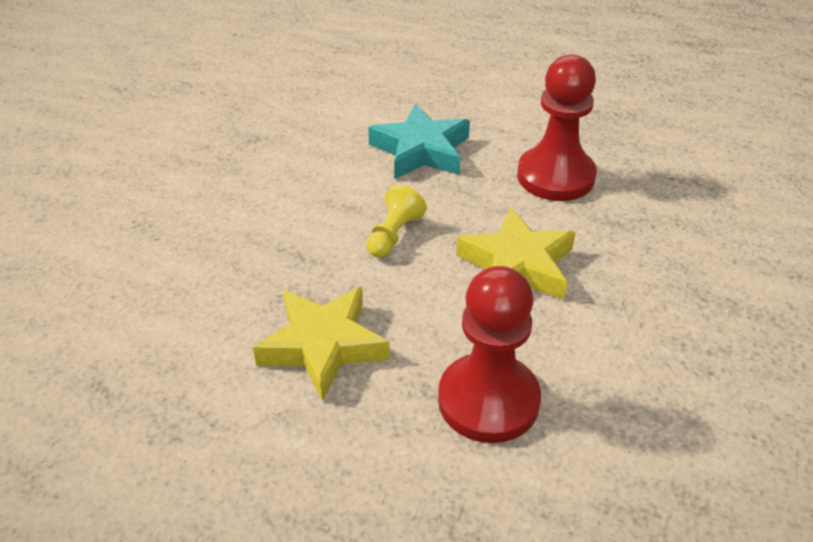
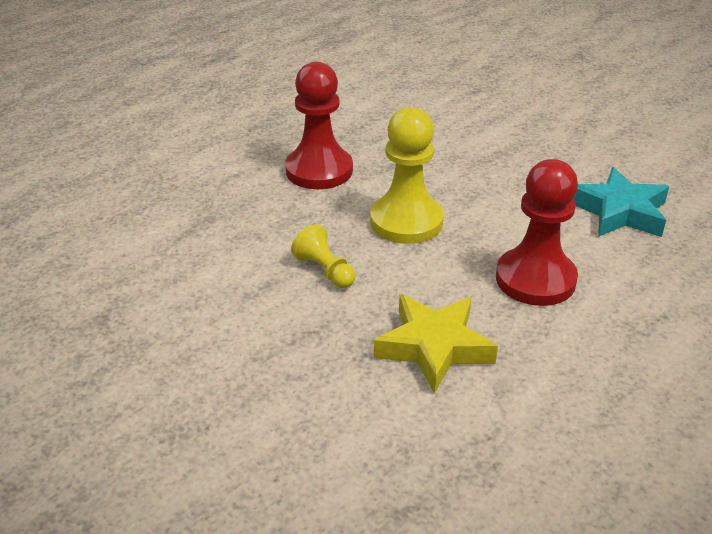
camera: 65 degrees left, 5 degrees down
turquoise star [368,104,470,179] -> turquoise star moved to [573,167,669,237]
yellow star [456,208,576,300] -> yellow pawn [370,107,444,244]

